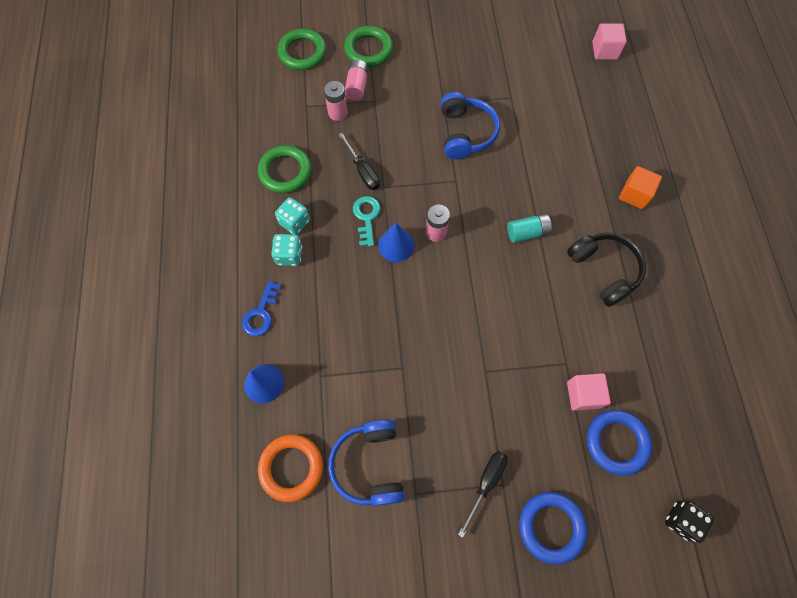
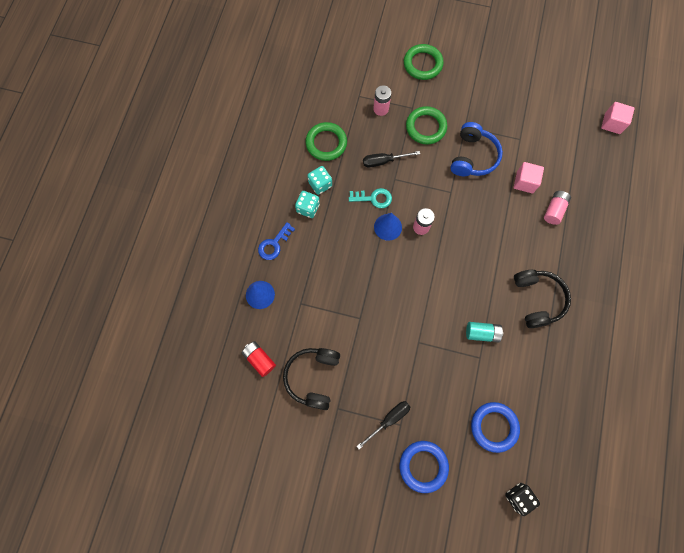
camera: 20 degrees right, 5 degrees up
orange ring [258,434,323,502] -> red battery [241,341,276,377]
green ring [277,29,327,70] -> green ring moved to [406,106,447,145]
blue headphones [328,420,405,506] -> black headphones [283,348,340,410]
black screwdriver [338,133,380,190] -> black screwdriver turned 90 degrees clockwise [363,151,420,168]
pink battery [345,60,368,101] -> pink battery moved to [544,191,571,225]
turquoise key [353,196,380,246] -> turquoise key turned 75 degrees clockwise [349,188,392,208]
turquoise battery [507,214,552,243] -> turquoise battery moved to [466,322,503,342]
pink cube [567,374,611,411] -> pink cube moved to [514,162,544,193]
orange cube [619,166,662,209] -> none

